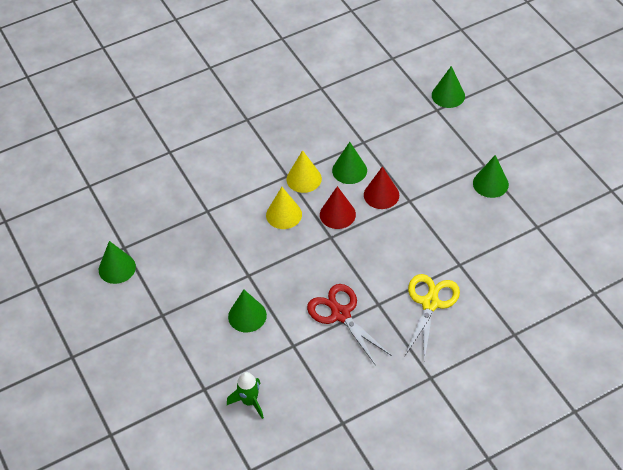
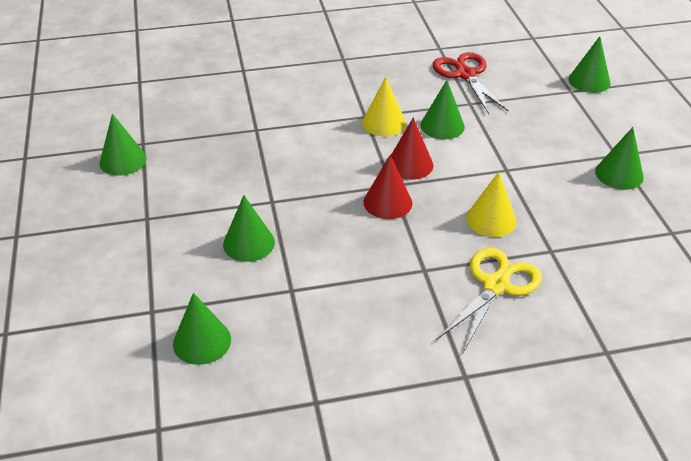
camera: 15 degrees right, 10 degrees down
green rocket [227,372,264,419] -> green cone [173,293,231,365]
yellow cone [266,187,302,229] -> yellow cone moved to [466,172,517,237]
red scissors [307,284,392,366] -> red scissors moved to [433,52,509,114]
red cone [364,166,399,209] -> red cone moved to [363,155,413,219]

